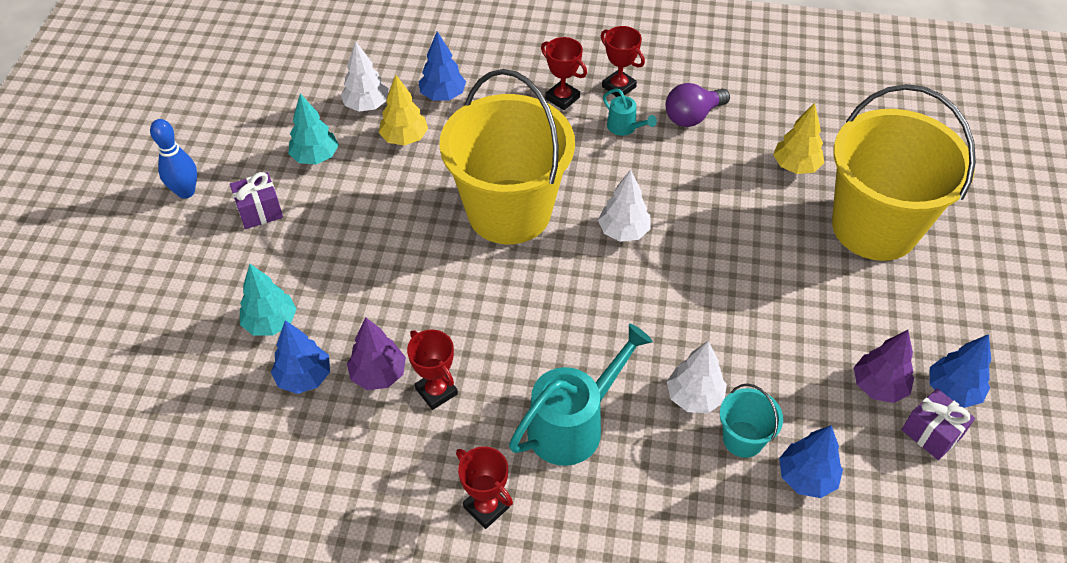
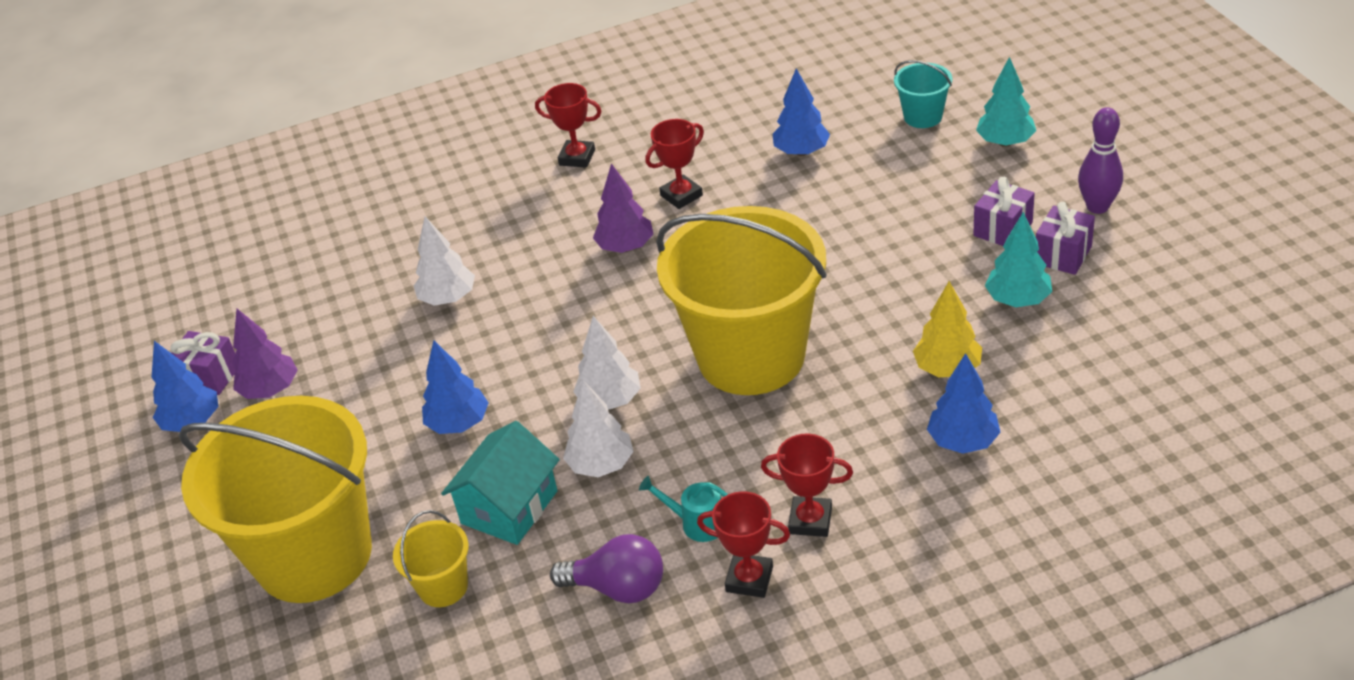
camera: 155 degrees right, 10 degrees down
blue bowling pin [150,119,197,199] -> purple bowling pin [1078,107,1123,214]
turquoise tree [240,264,296,336] -> turquoise tree moved to [976,57,1036,147]
white tree [341,41,389,112] -> white tree moved to [563,380,634,477]
purple tree [347,317,406,390] -> purple tree moved to [593,163,653,253]
red trophy [407,329,458,410] -> red trophy turned 60 degrees counterclockwise [646,119,704,209]
turquoise watering can [509,323,653,466] -> none
purple light bulb [666,83,730,127] -> purple light bulb turned 75 degrees clockwise [550,534,663,603]
turquoise bucket [720,383,783,458] -> turquoise bucket moved to [894,60,952,128]
yellow tree [773,103,824,174] -> yellow bucket [393,510,469,607]
blue tree [779,425,843,498] -> blue tree moved to [422,340,489,434]
none -> turquoise house [441,421,560,545]
none -> purple gift [1036,202,1095,275]

